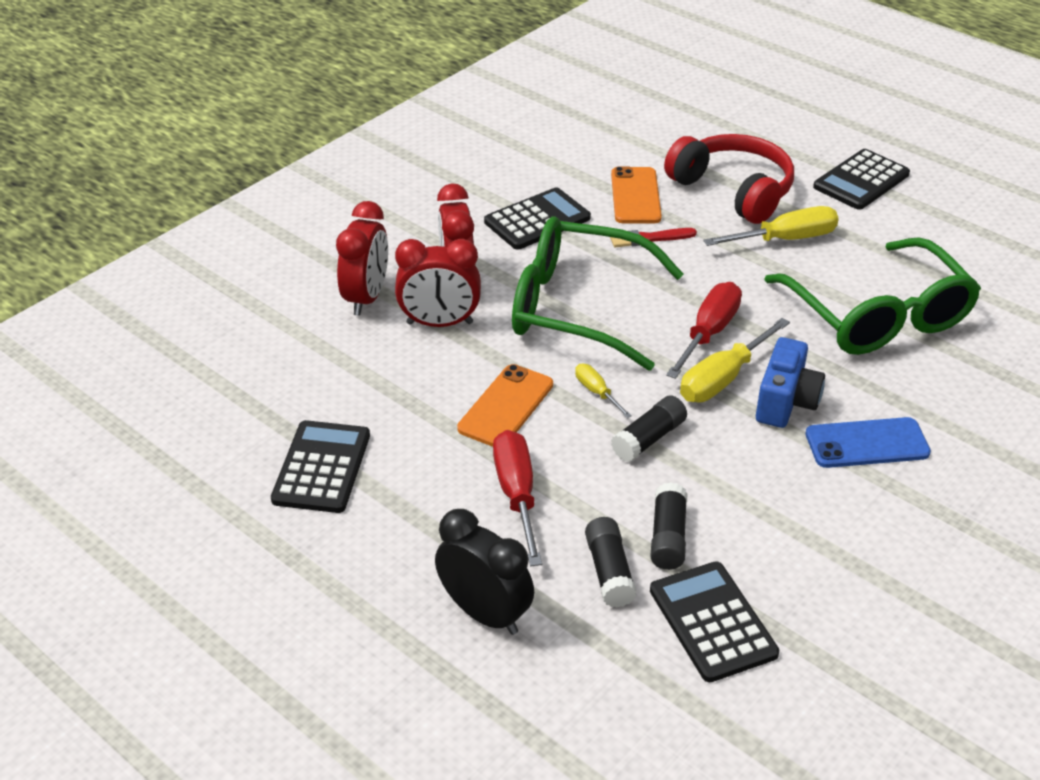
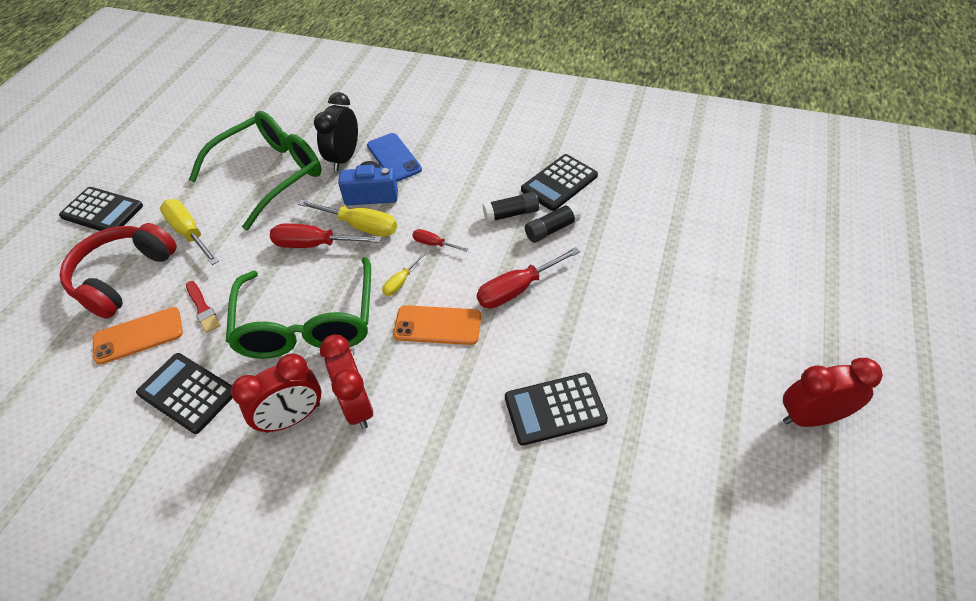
camera: 110 degrees left, 10 degrees up
red clock [336,201,388,316] -> red clock moved to [783,358,883,427]
black clock [435,509,534,635] -> black clock moved to [314,92,358,171]
black glue stick [611,396,687,462] -> red screwdriver [412,229,468,252]

